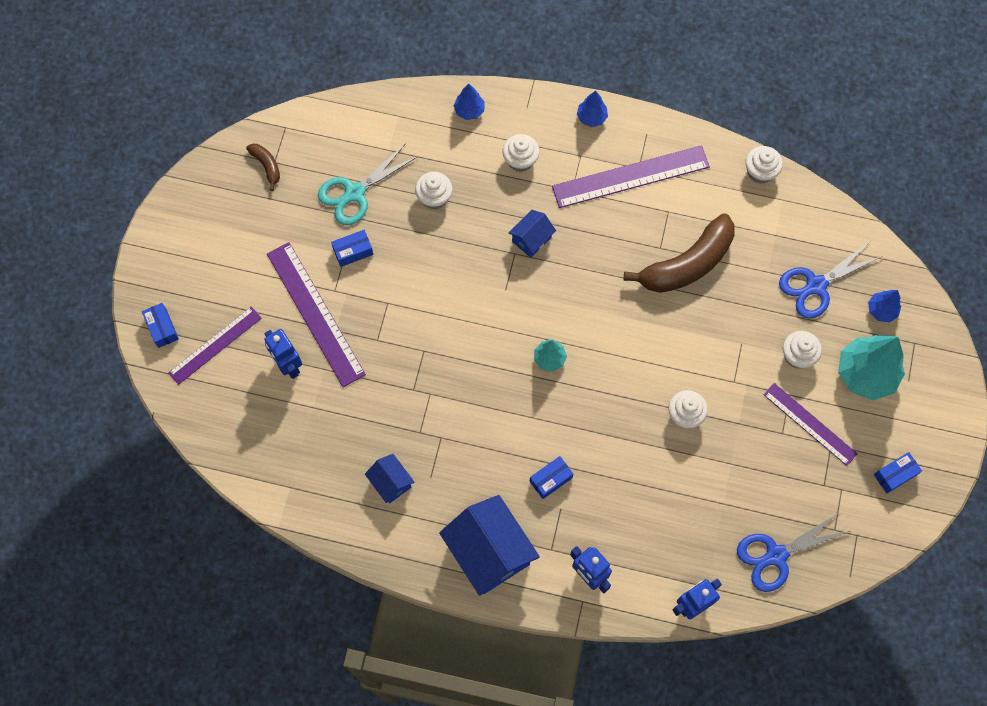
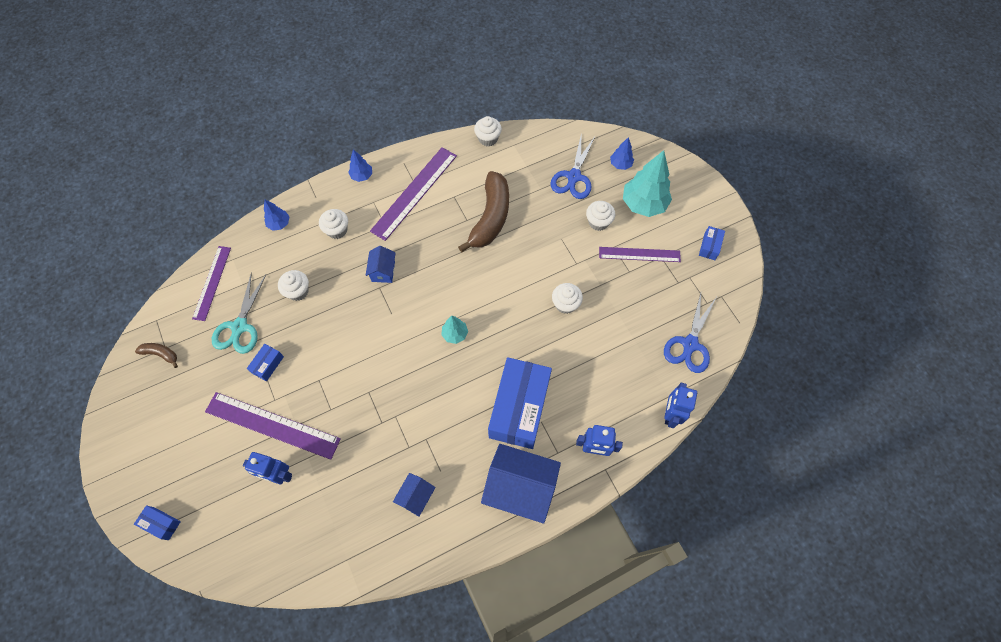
camera: 40 degrees left, 5 degrees down
purple ruler [168,306,262,385] -> purple ruler moved to [192,246,231,321]
blue house [365,454,414,503] -> blue house turned 75 degrees counterclockwise [393,473,436,517]
blue box [530,456,573,499] -> blue box [488,357,552,449], size x2.42

